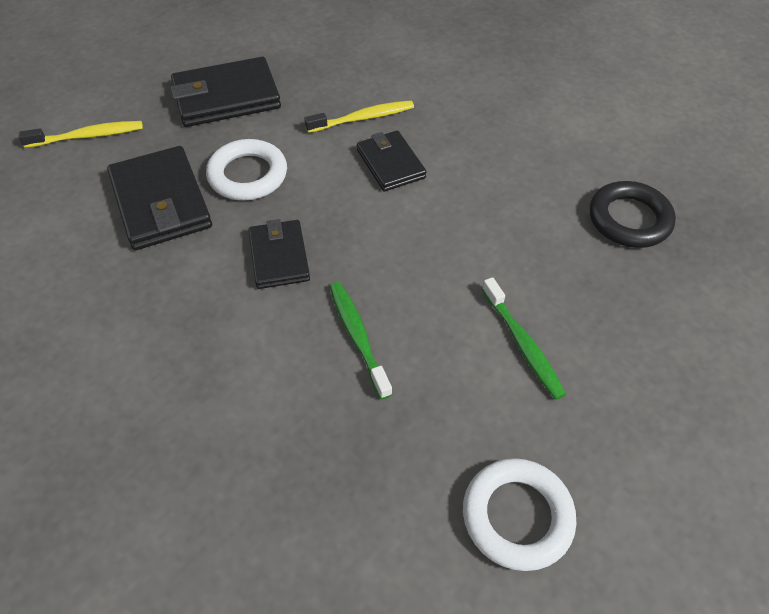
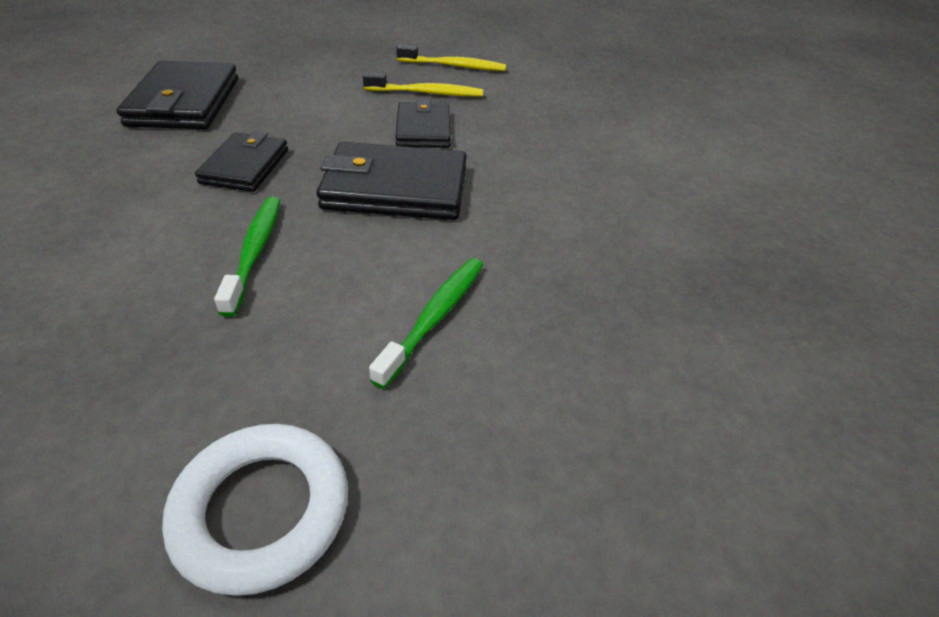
camera: 20 degrees right, 10 degrees down
yellow toothbrush [19,121,143,148] -> yellow toothbrush moved to [396,44,506,71]
black wallet [171,57,281,127] -> black wallet moved to [317,142,467,220]
white ring [206,139,287,201] -> none
green toothbrush [482,277,566,400] -> green toothbrush turned 150 degrees counterclockwise [369,258,483,389]
black ring [589,181,676,248] -> none

